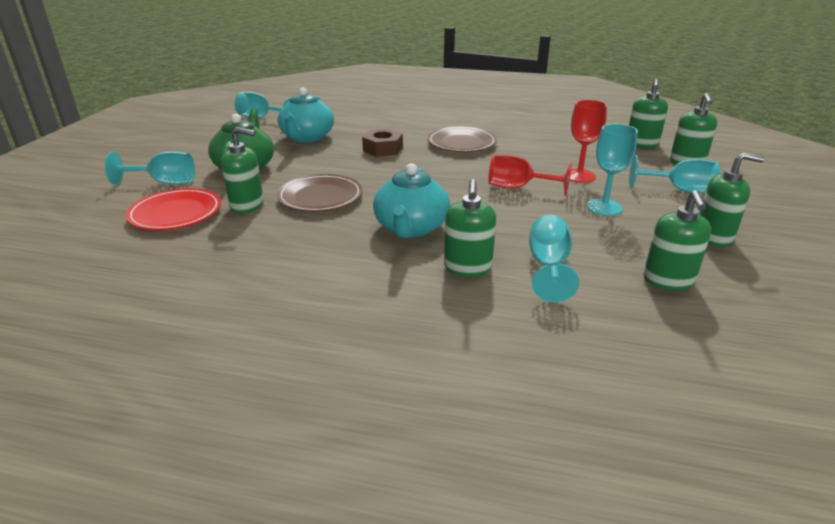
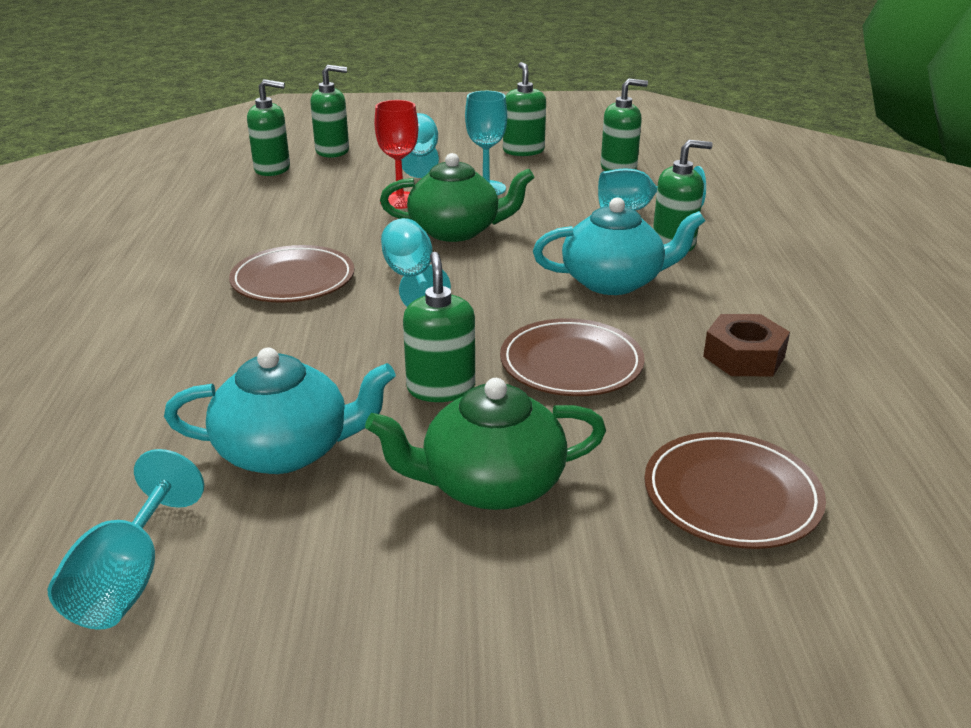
camera: 105 degrees left, 0 degrees up
turquoise goblet [105,151,195,185] -> turquoise goblet moved to [381,218,451,307]
red plate [126,188,221,230] -> brown plate [644,432,826,549]
green soap dispenser [221,127,264,213] -> green soap dispenser moved to [403,252,475,402]
brown nut [362,128,403,157] -> brown nut moved to [703,314,790,376]
red goblet [488,154,572,196] -> green teapot [380,153,534,242]

